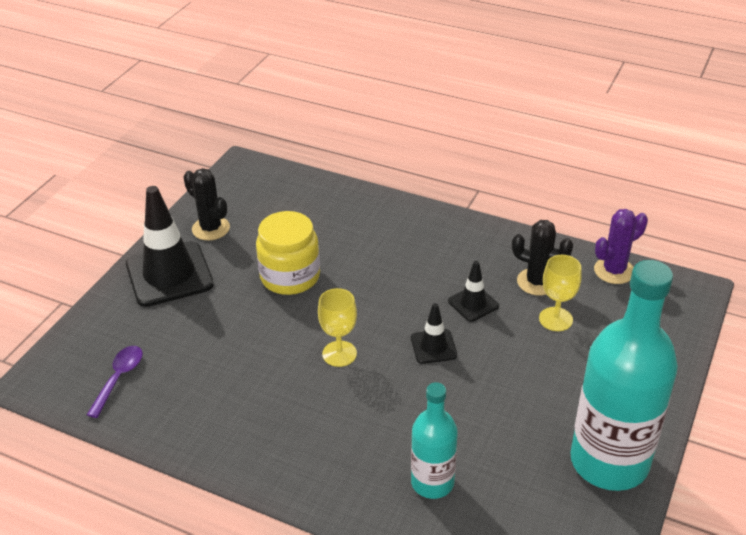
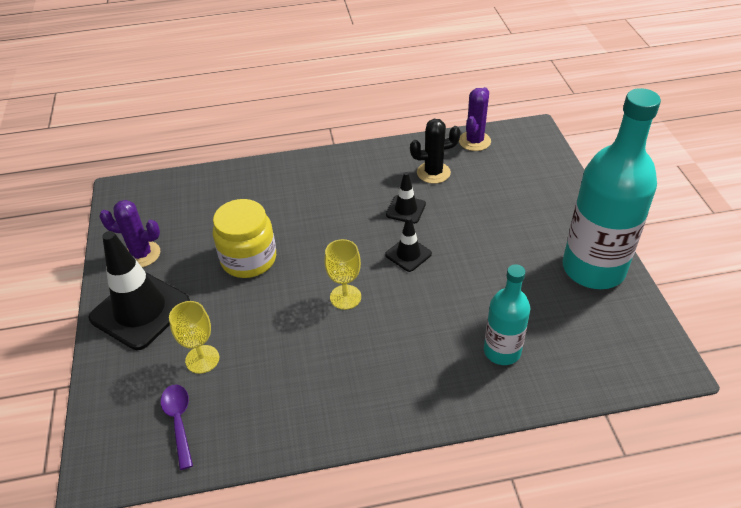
camera: 35 degrees left, 5 degrees up
black cactus [183,168,230,240] -> purple cactus [99,200,160,267]
yellow goblet [539,255,582,331] -> yellow goblet moved to [169,301,219,374]

